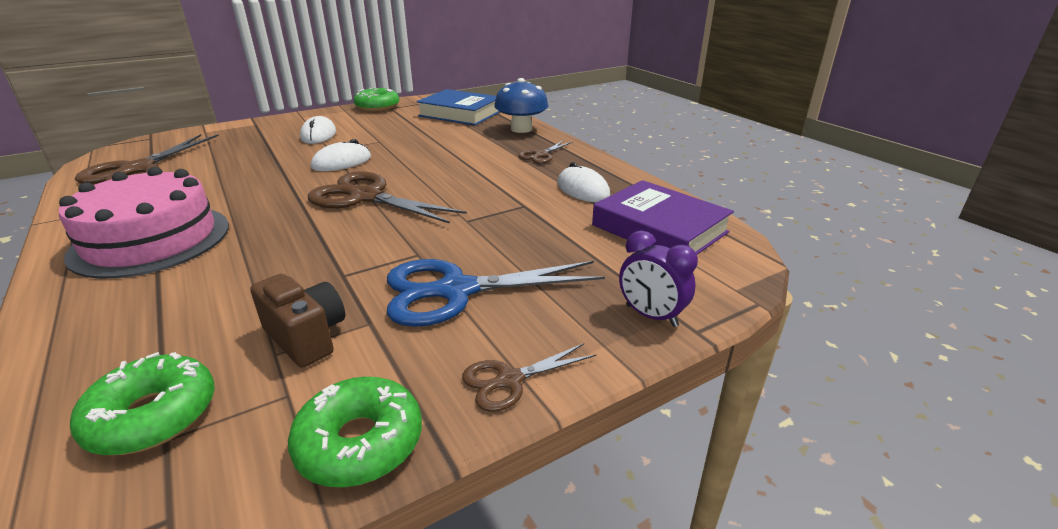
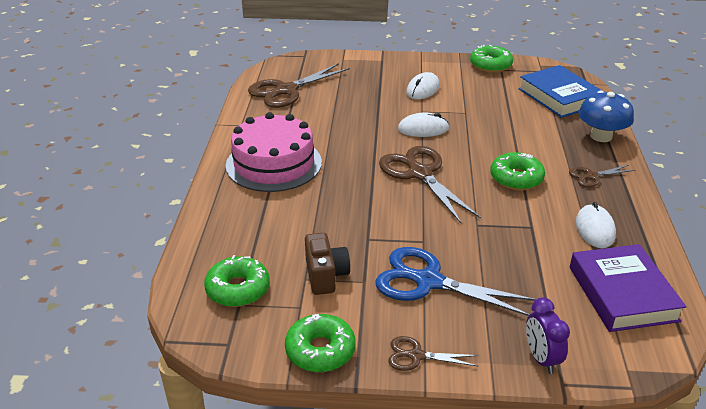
camera: 35 degrees right, 5 degrees up
none -> green donut [490,152,545,190]

